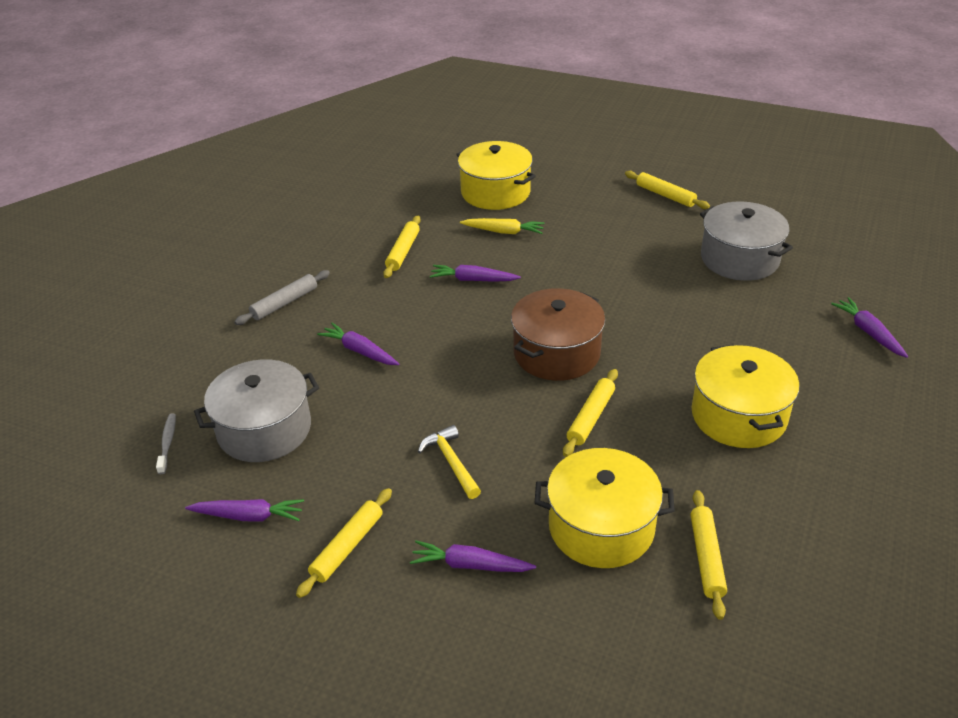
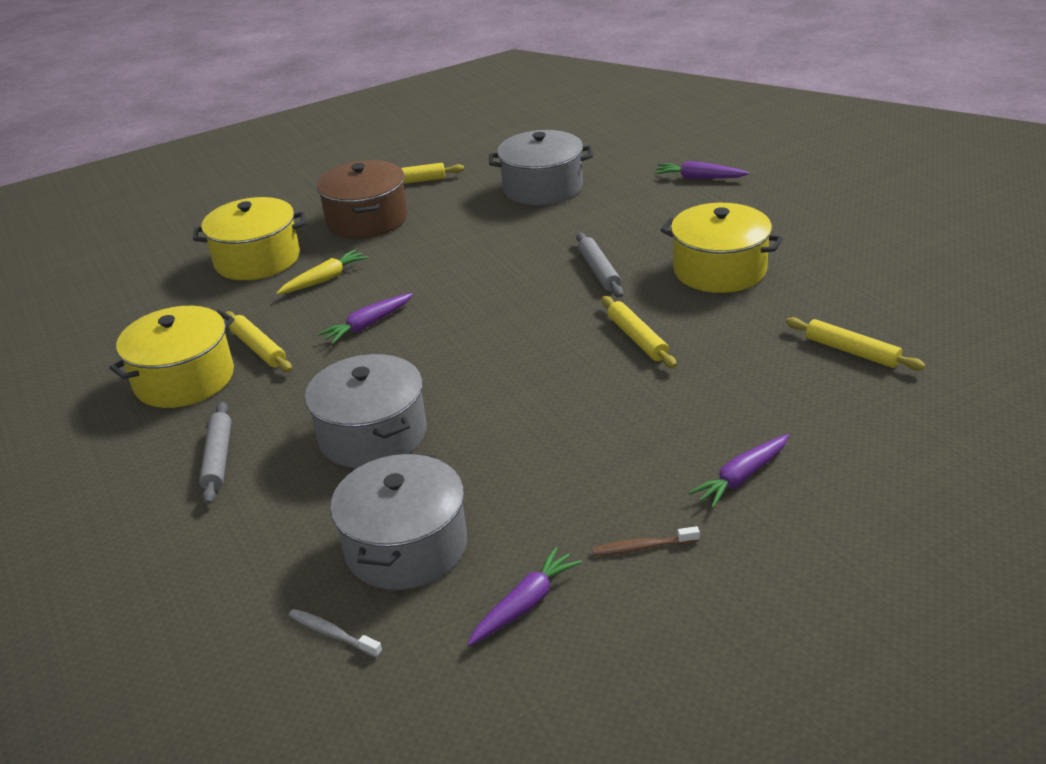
camera: 50 degrees left, 5 degrees down
yellow rolling pin [296,488,392,598] -> brown toothbrush [592,526,700,556]
purple carrot [317,323,399,365] -> grey pot [305,354,426,468]
yellow hammer [418,425,481,499] -> none
brown pot [511,288,605,381] -> brown pot moved to [317,160,408,238]
yellow pot [535,448,675,568] -> yellow pot moved to [109,306,234,408]
none -> grey rolling pin [576,232,624,298]

